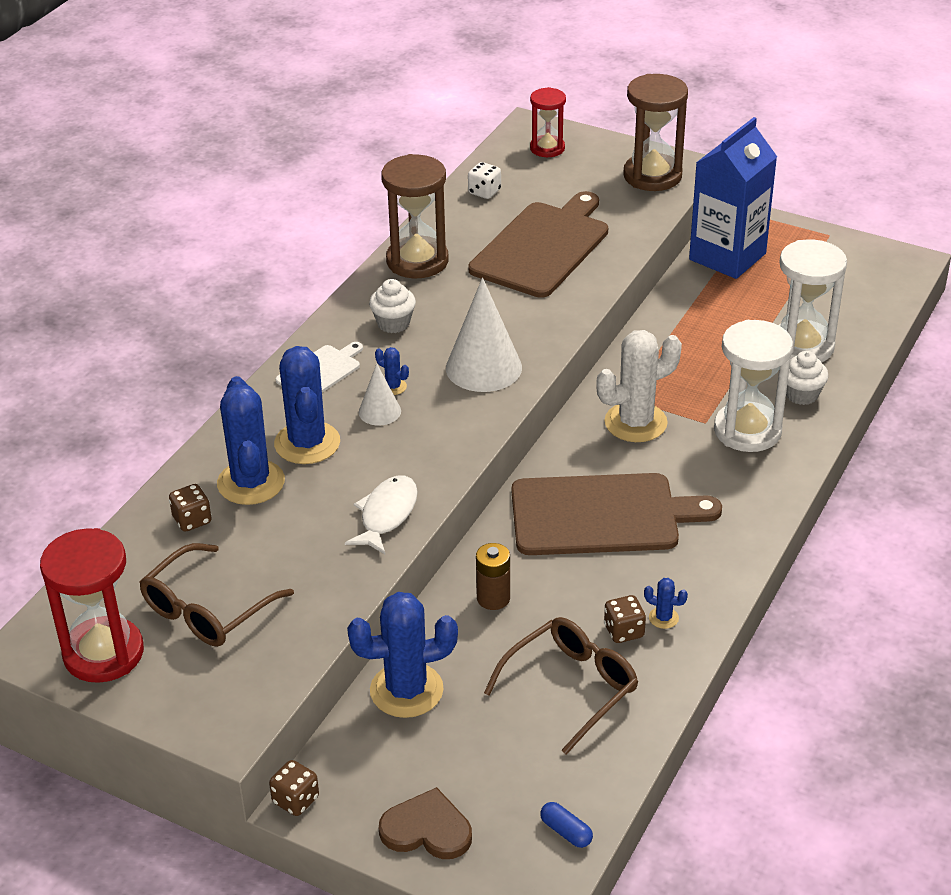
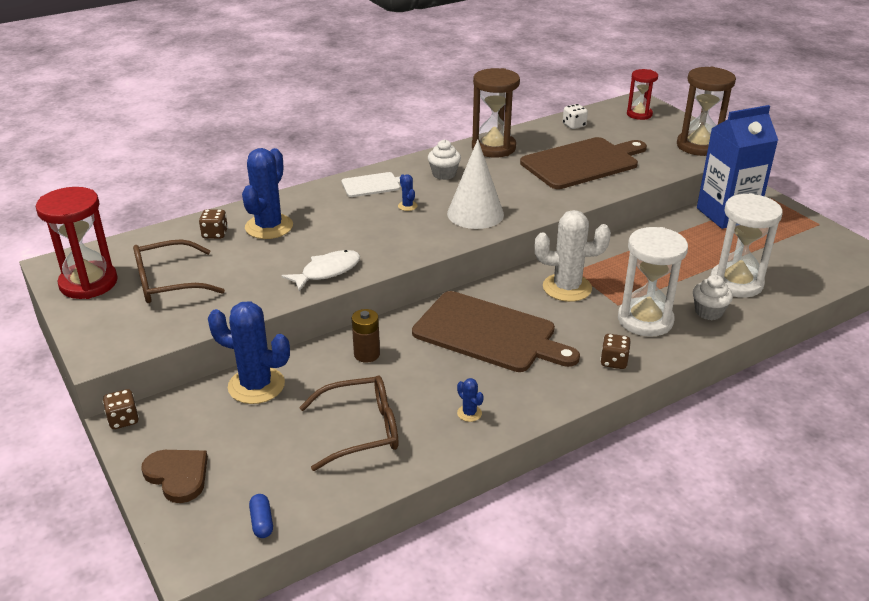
camera: 30 degrees right, 5 degrees down
blue cactus [274,346,340,464] -> none
white cone [359,364,401,425] -> none
brown dice [604,595,646,643] -> brown dice moved to [600,334,631,369]

